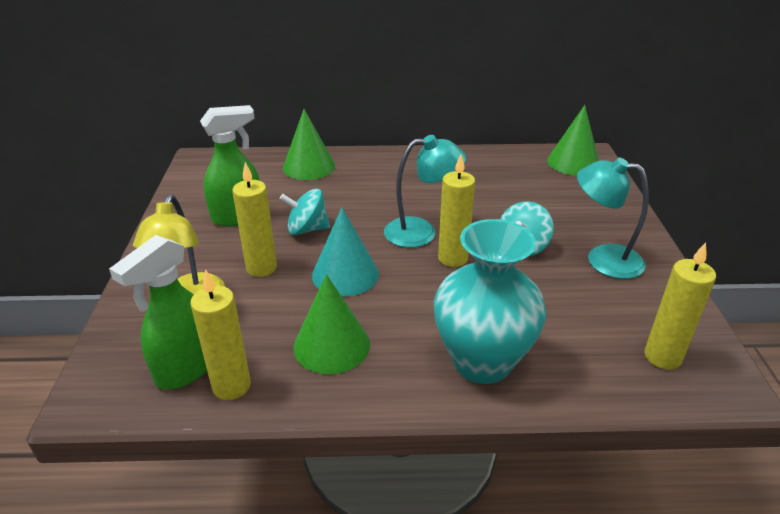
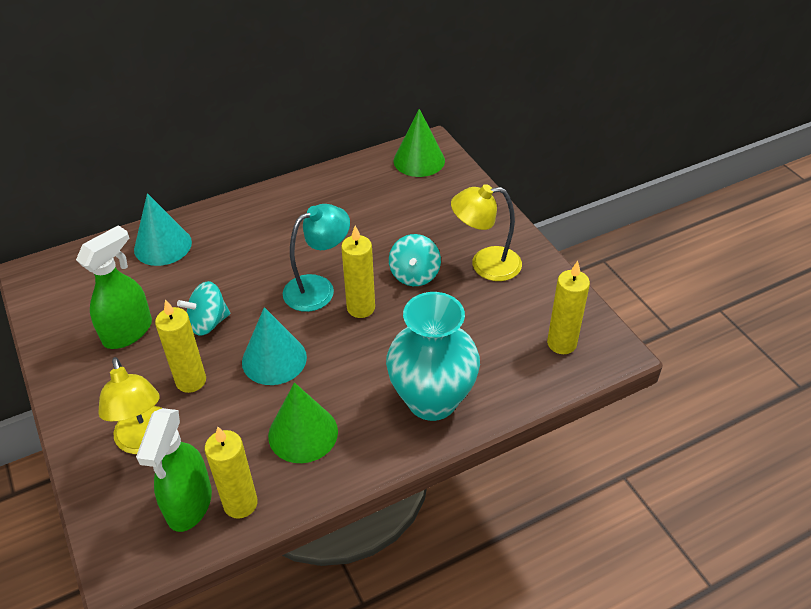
camera: 25 degrees left, 10 degrees up
green cone [283,109,335,180] -> turquoise cone [134,193,192,266]
turquoise lamp [577,157,649,279] -> yellow lamp [451,184,522,281]

